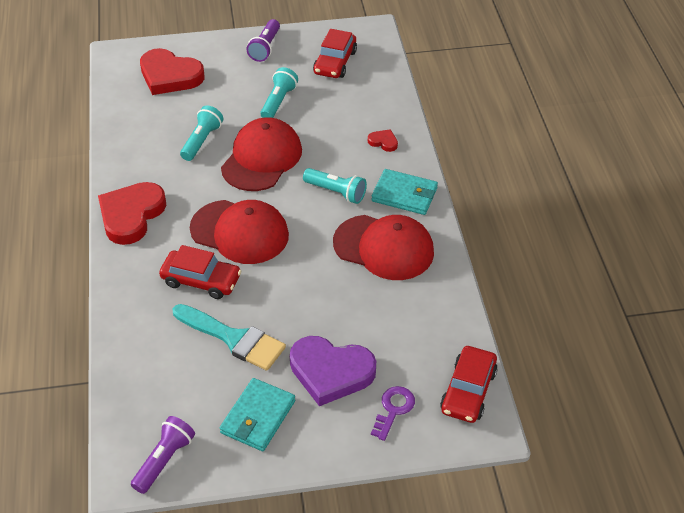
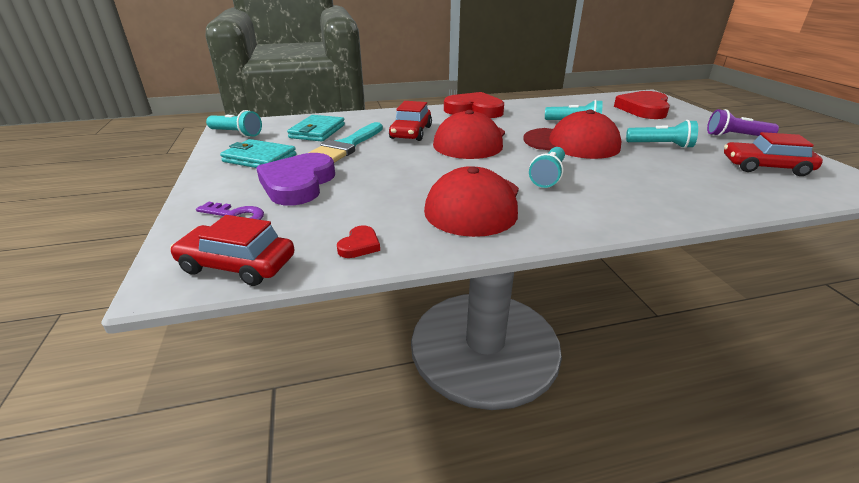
camera: 85 degrees right, 15 degrees down
purple flashlight [131,416,195,494] -> turquoise flashlight [206,110,262,137]
red heart [368,129,398,152] -> red heart moved to [337,225,380,258]
turquoise wallet [371,169,438,215] -> turquoise wallet moved to [287,115,345,141]

